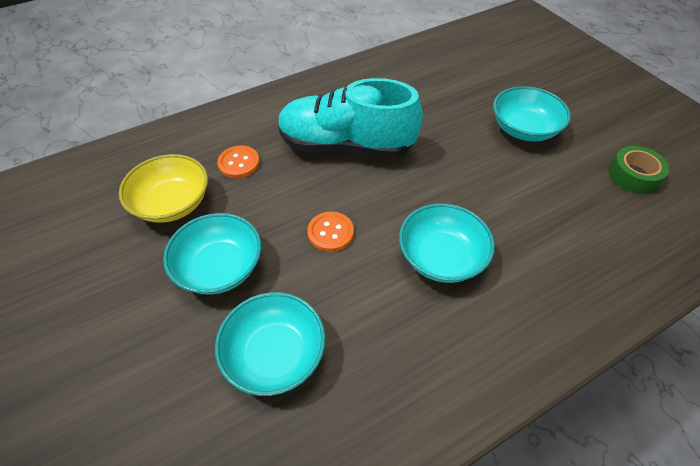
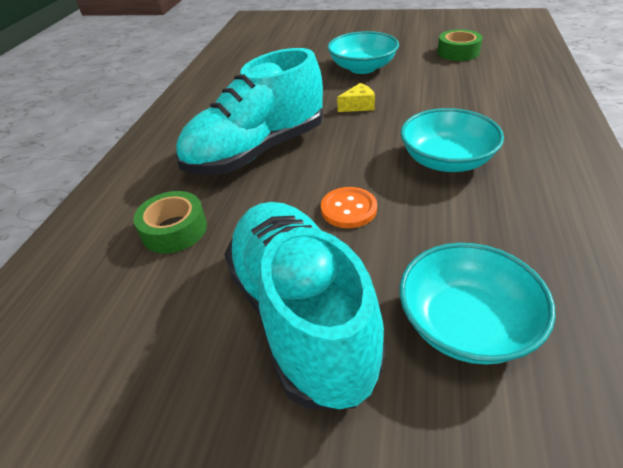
camera: 45 degrees left, 10 degrees down
yellow bowl [119,154,208,223] -> none
turquoise bowl [163,213,261,295] -> turquoise shoe [225,202,385,409]
orange button [217,146,260,178] -> green tape [134,191,207,253]
none -> yellow cheese [337,83,375,112]

